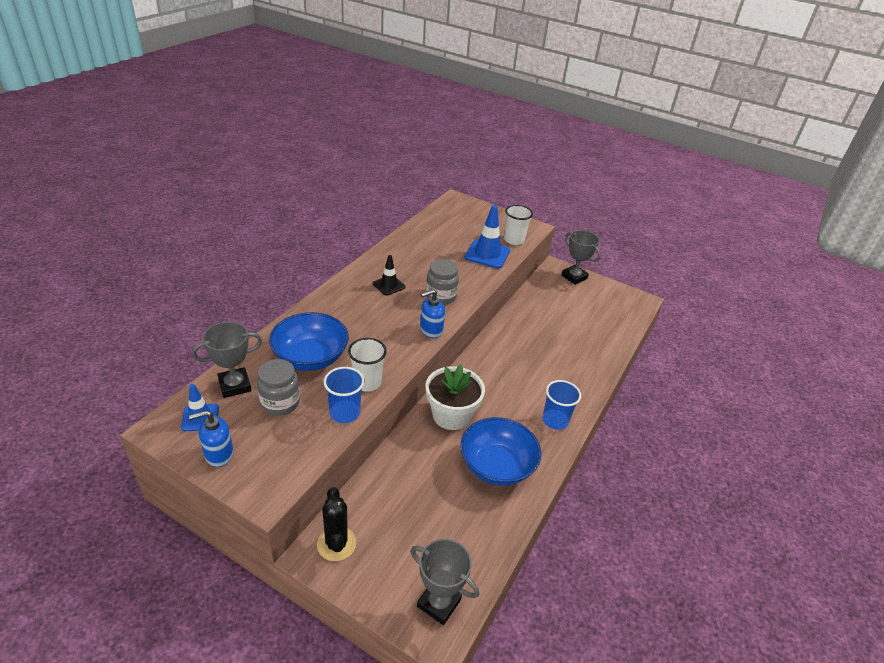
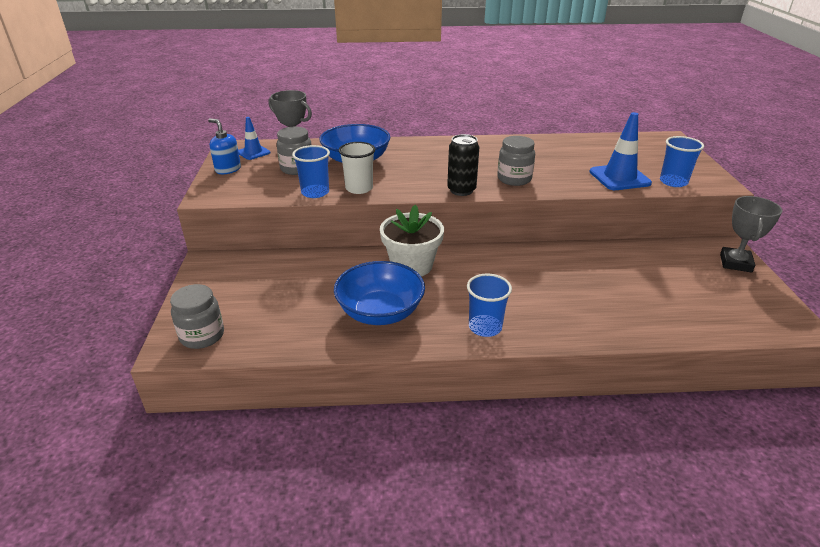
camera: 60 degrees right, 5 degrees down
black cactus [317,487,356,561] -> none
black traffic cone [373,255,405,296] -> none
grey trophy [411,539,479,625] -> grey jar [170,284,224,349]
blue soap dispenser [420,289,445,338] -> black can [447,134,479,196]
white cup [504,205,533,245] -> blue cup [660,136,704,187]

